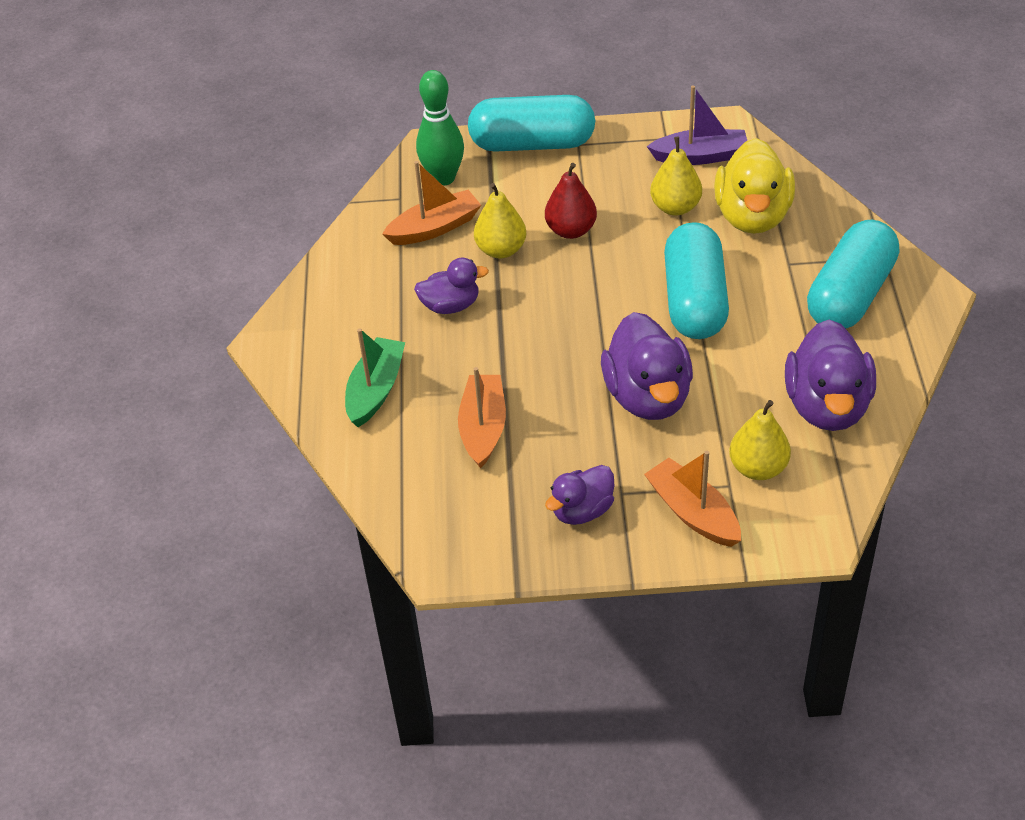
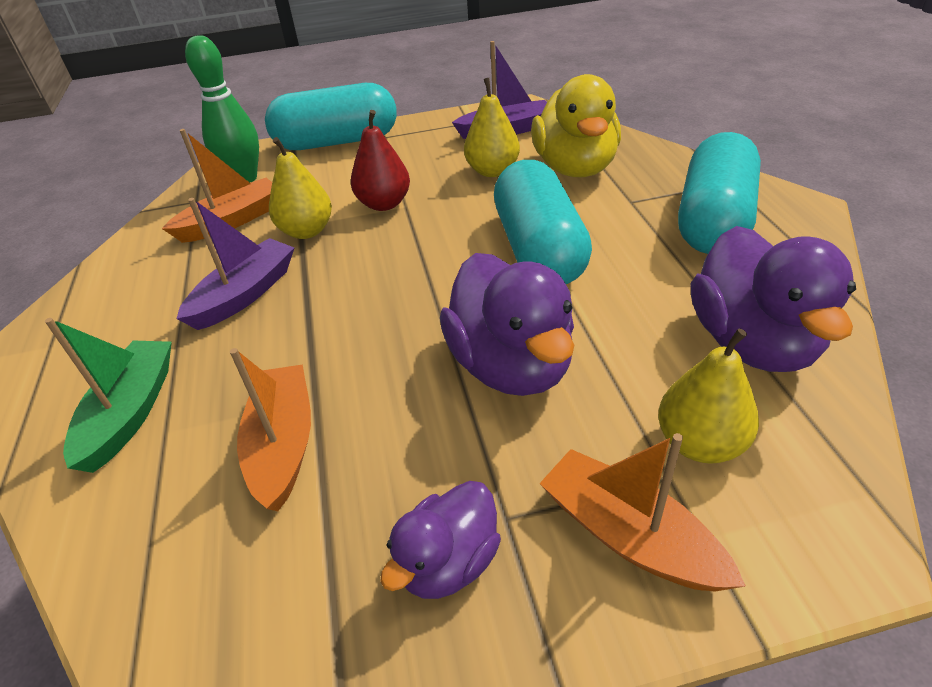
camera: 10 degrees left, 5 degrees down
purple duck [414,258,489,314] -> purple boat [176,198,294,330]

